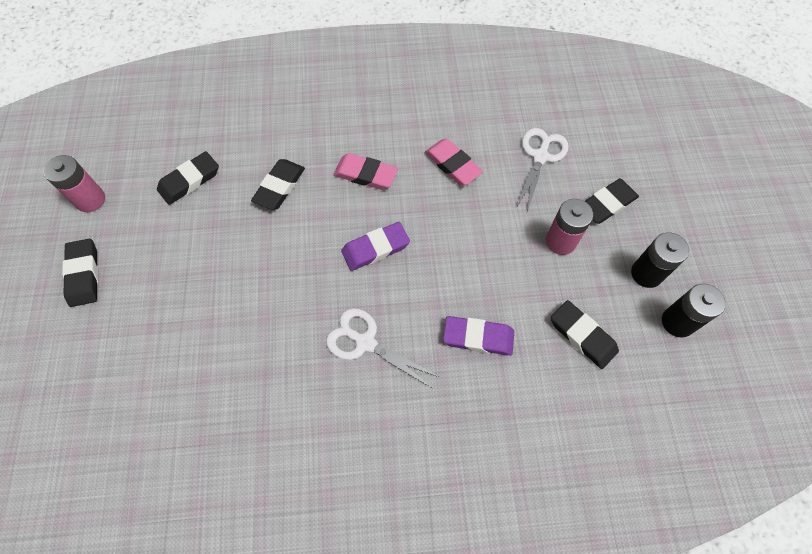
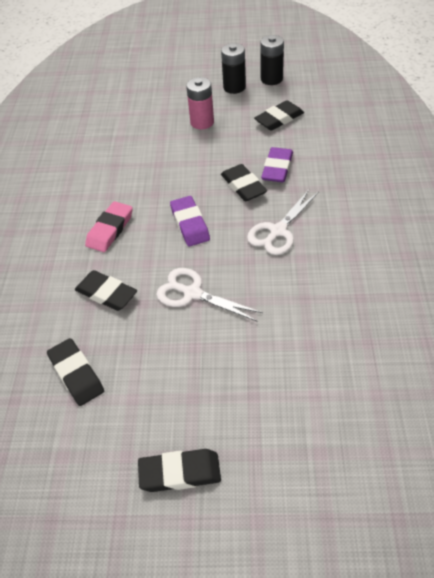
camera: 80 degrees left, 15 degrees down
pink battery [44,155,105,212] -> none
pink eraser [425,139,483,186] -> none
white scissors [516,128,569,212] -> white scissors moved to [156,268,263,321]
black eraser [585,178,639,224] -> black eraser moved to [221,164,267,201]

